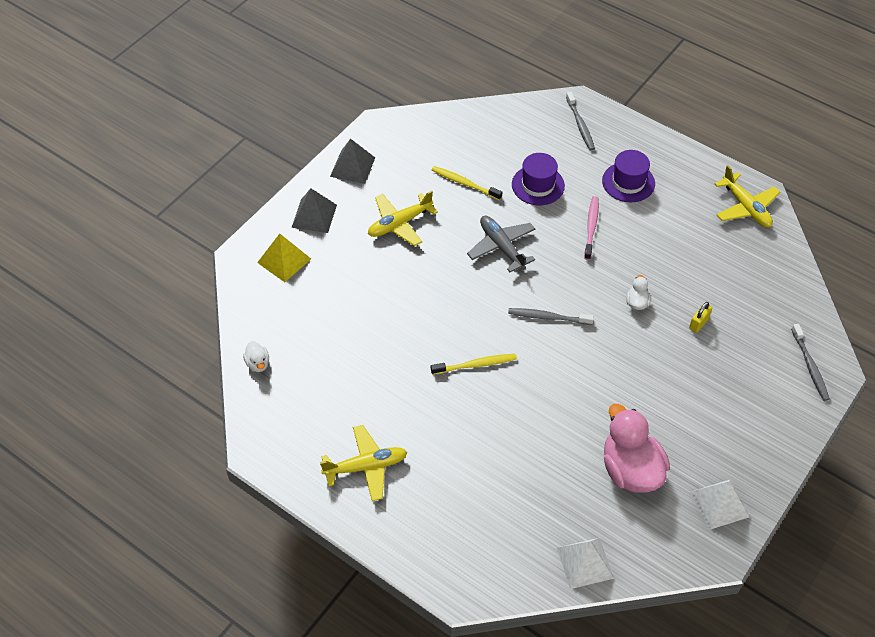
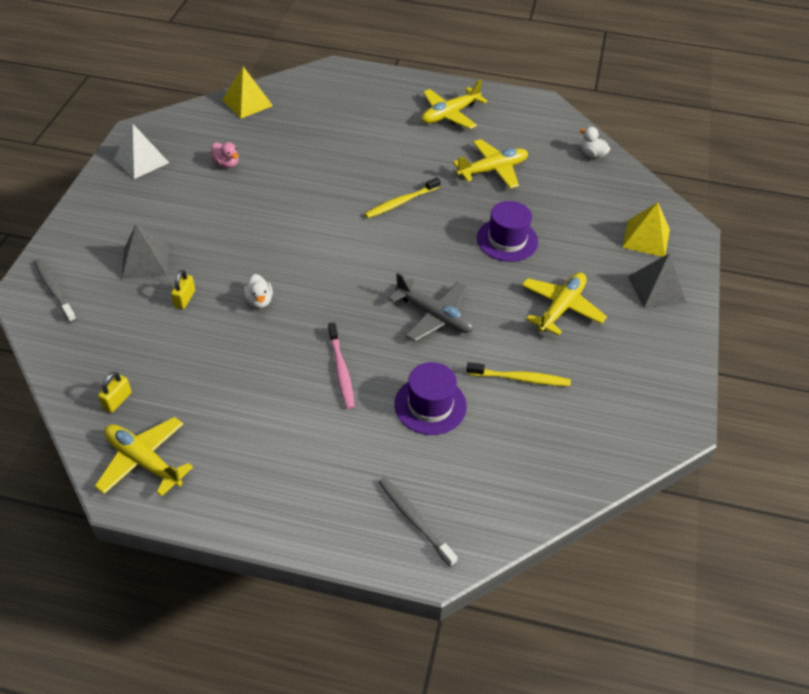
camera: 155 degrees right, 5 degrees down
grey pyramid [330,139,375,184] -> grey pyramid moved to [121,225,169,279]
grey toothbrush [508,308,594,325] -> none
white pyramid [557,538,614,589] -> yellow pyramid [222,67,273,119]
purple hat [602,150,655,202] -> purple hat moved to [477,201,538,262]
pink duck [604,404,670,493] -> pink duck [211,142,239,168], size x0.44
none -> yellow padlock [98,372,132,413]
none -> yellow plane [453,139,528,189]

